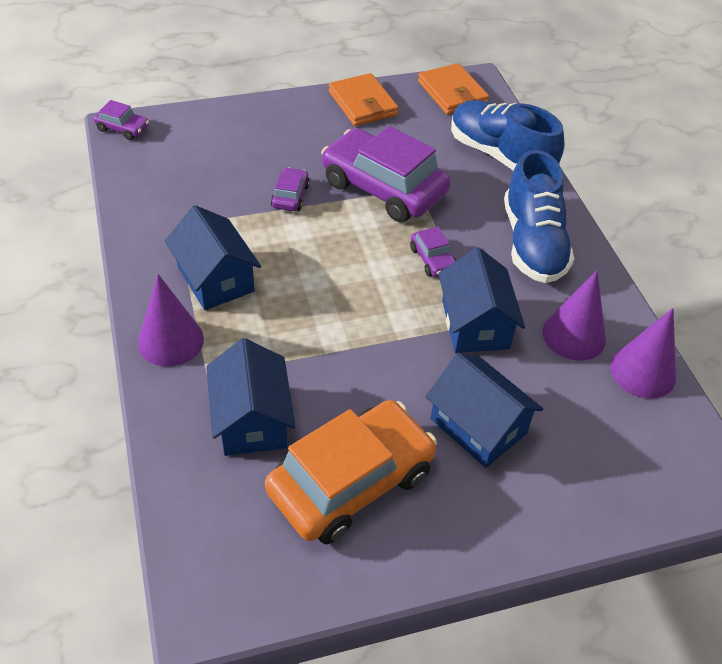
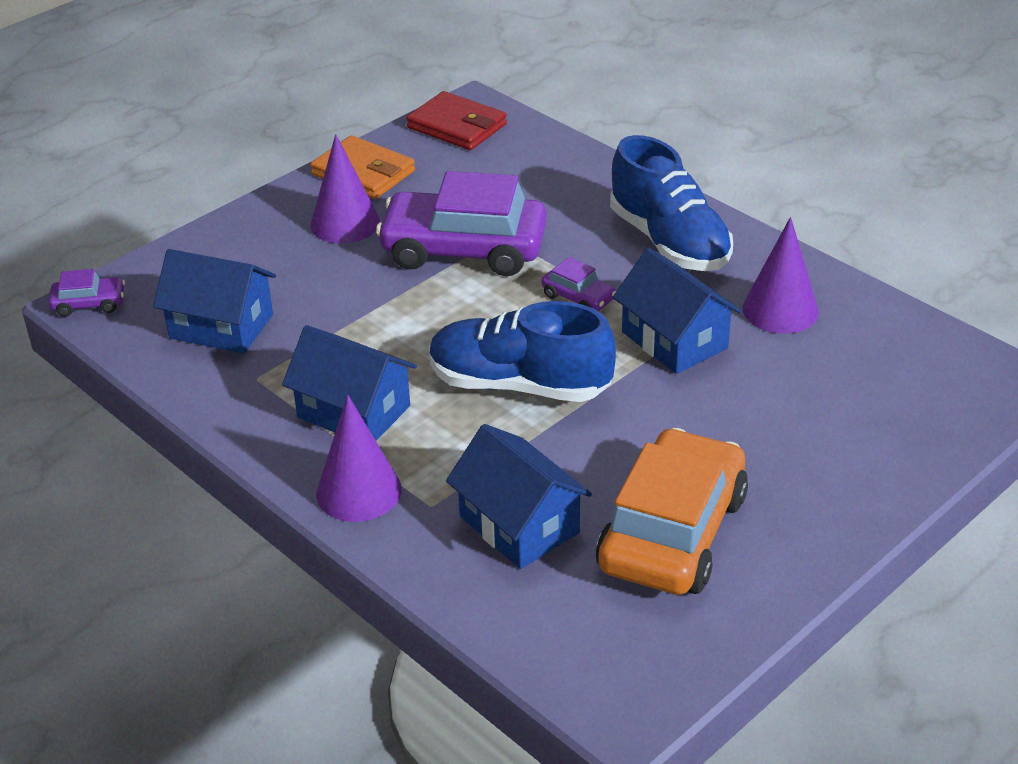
camera: 25 degrees left, 10 degrees down
purple car [271,167,310,211] -> none
orange wallet [418,63,489,115] -> red wallet [406,91,507,150]
blue house [426,353,543,468] -> blue house moved to [153,249,276,354]
blue shoe [451,100,564,171] -> blue shoe moved to [430,301,616,402]
purple cone [610,308,676,399] -> purple cone moved to [311,134,380,244]

